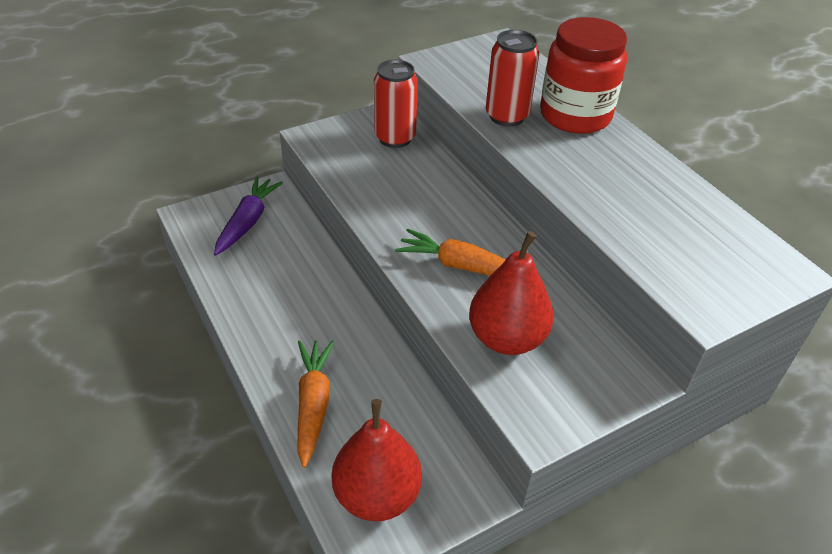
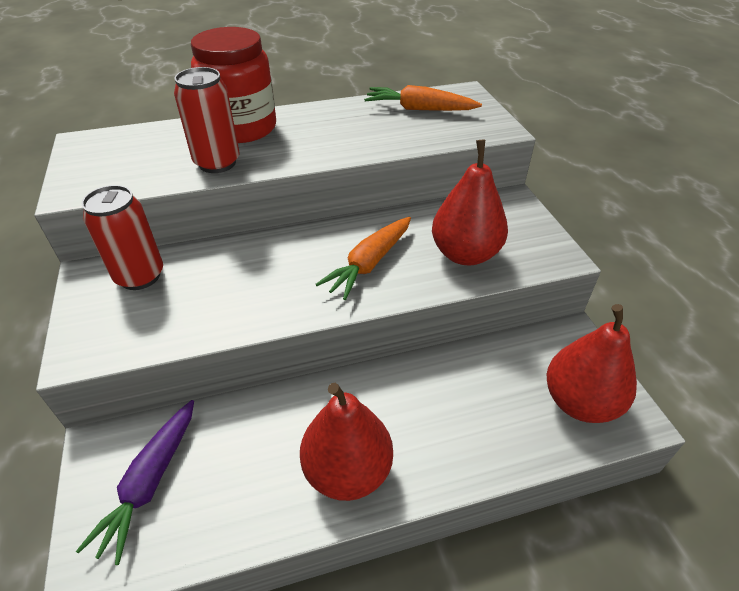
camera: 75 degrees left, 0 degrees up
purple carrot [214,176,283,256] -> purple carrot turned 105 degrees counterclockwise [76,400,194,565]
orange carrot [297,340,334,468] -> orange carrot moved to [364,85,482,111]
none -> red pear [300,383,393,501]

